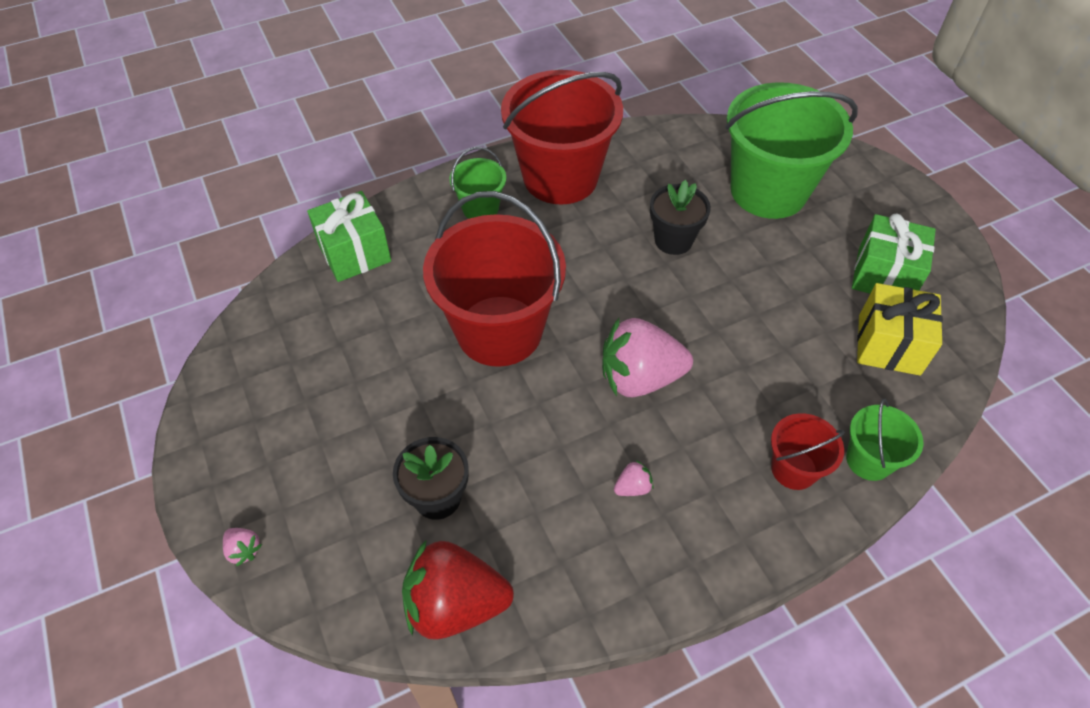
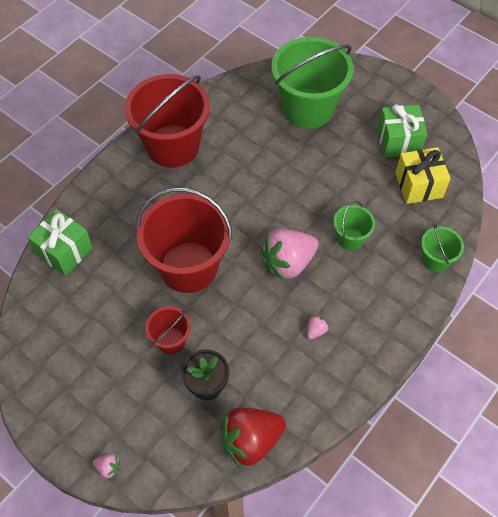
camera: 25 degrees left, 5 degrees up
green bucket [449,147,506,219] -> green bucket moved to [333,201,375,250]
black flower pot [650,180,711,255] -> none
red bucket [771,413,844,490] -> red bucket moved to [145,307,191,354]

